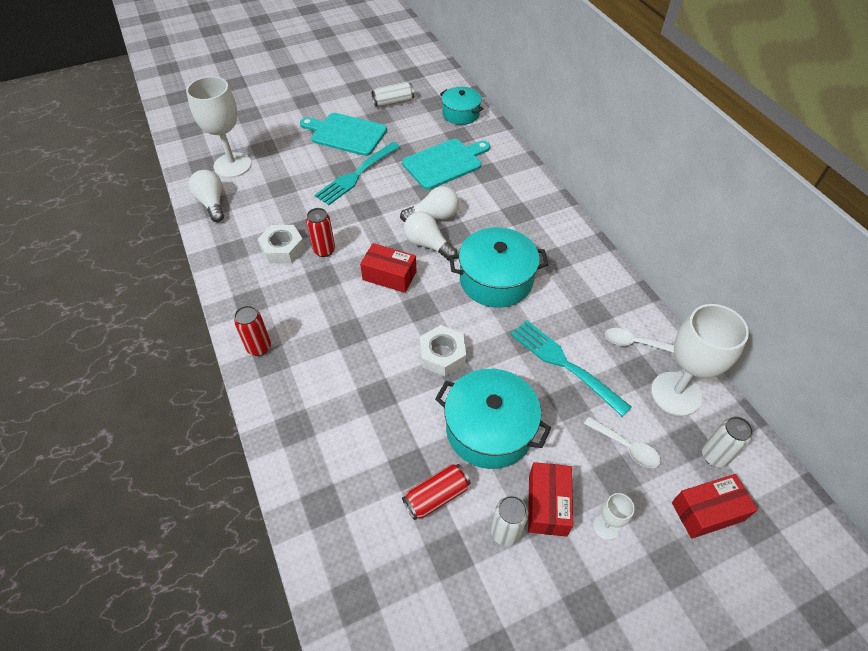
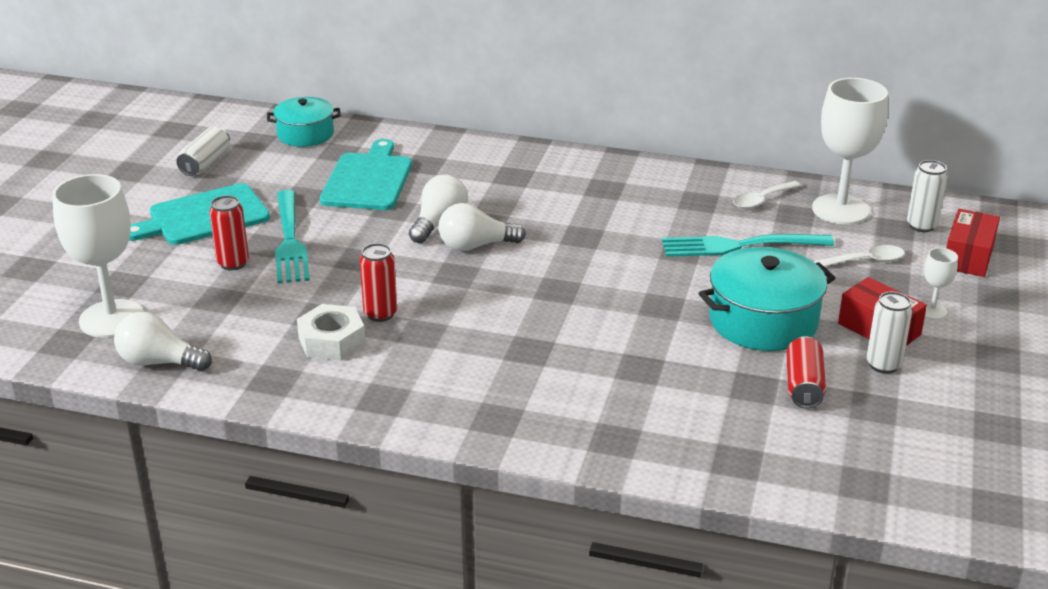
camera: 50 degrees left, 20 degrees down
red can [234,306,271,356] -> red can moved to [209,195,249,271]
red box [360,243,416,293] -> none
white nut [420,325,466,377] -> none
turquoise pot [449,227,549,307] -> none

